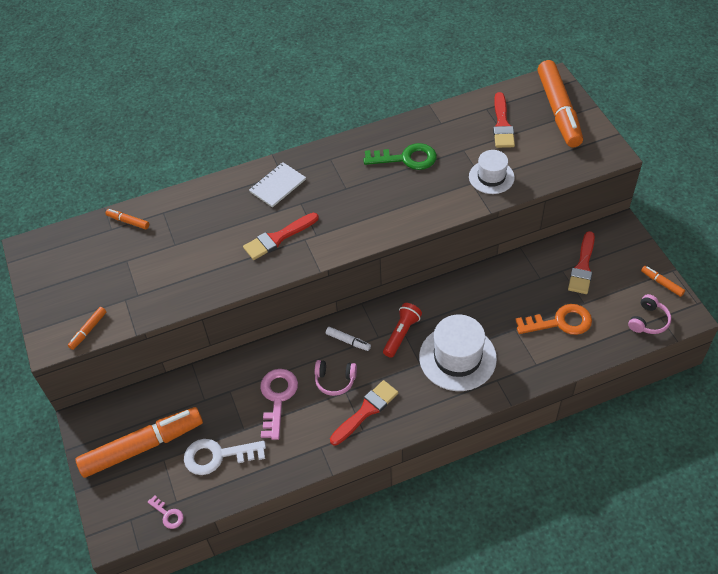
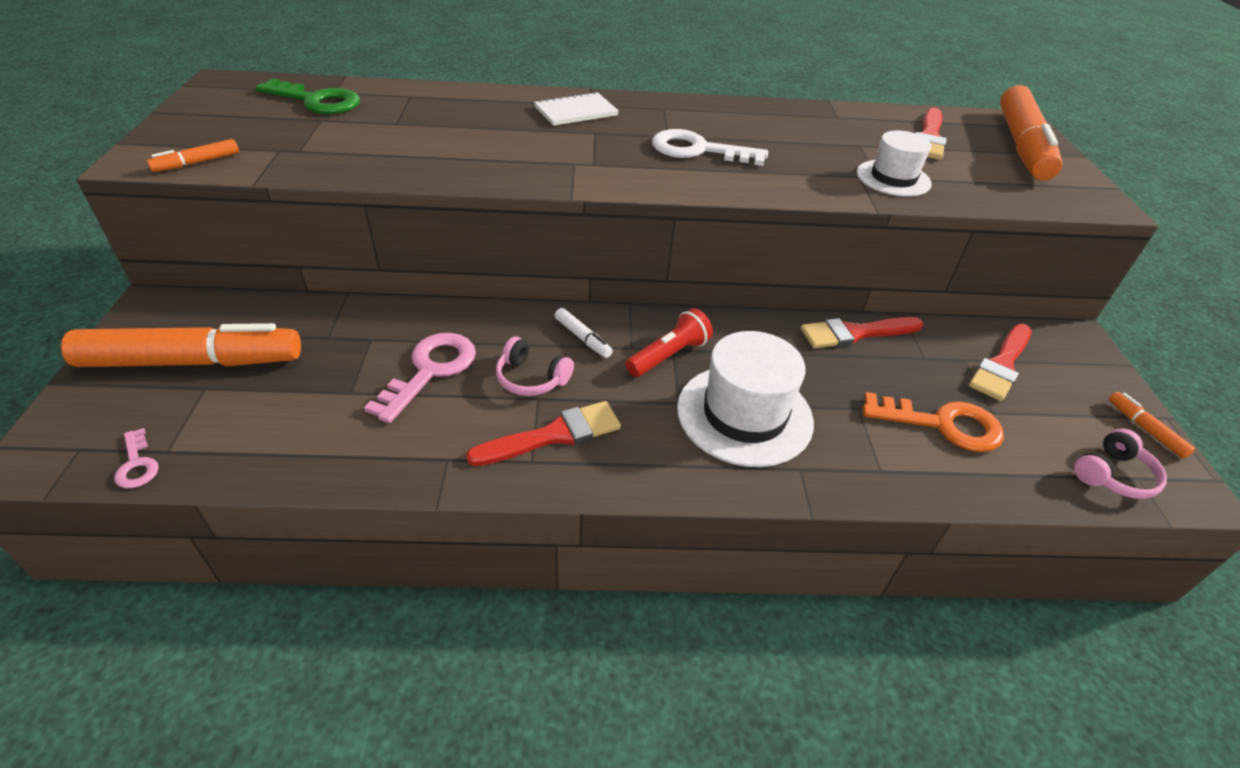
camera: 15 degrees right, 10 degrees down
orange marker [105,209,149,229] -> none
white key [184,439,266,475] -> white key moved to [652,129,768,166]
red brush [243,213,319,260] -> red brush moved to [801,317,923,348]
green key [363,143,437,170] -> green key moved to [255,78,360,114]

